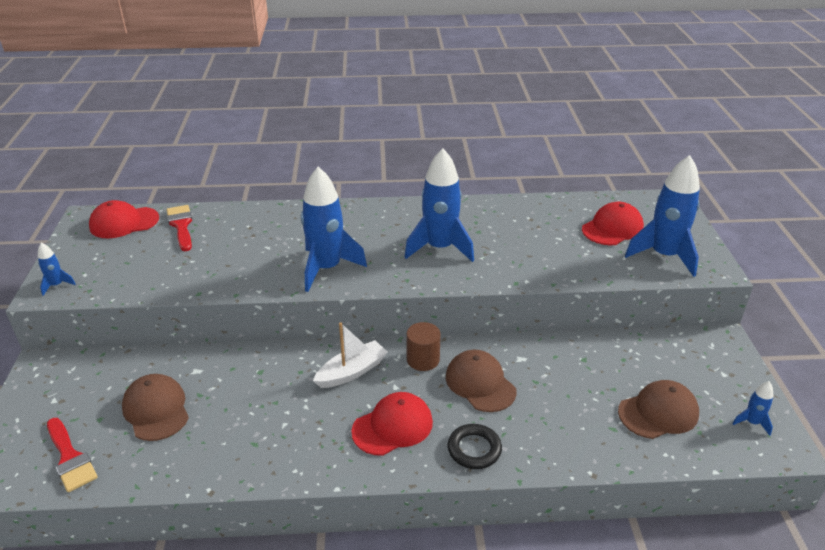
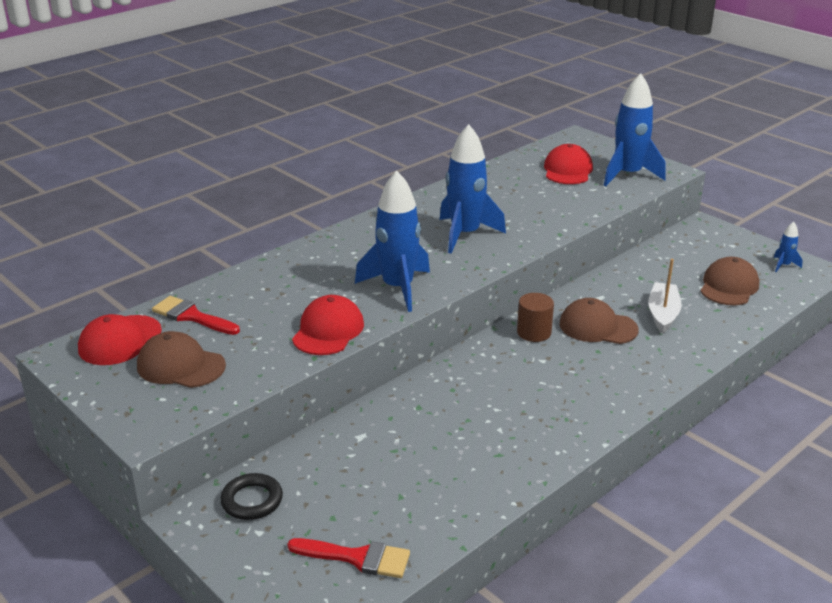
camera: 40 degrees left, 5 degrees down
blue rocket [38,243,76,296] -> none
brown cap [122,374,189,441] -> brown cap moved to [137,331,226,388]
white boat [313,322,387,388] -> white boat moved to [648,259,682,334]
red cap [351,392,433,456] -> red cap moved to [292,295,364,355]
black ring [448,424,502,469] -> black ring moved to [220,473,283,520]

